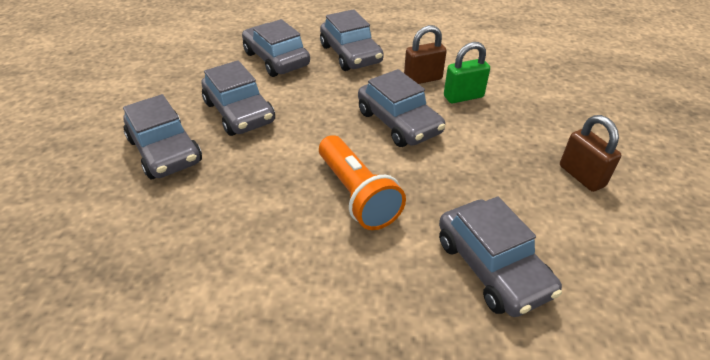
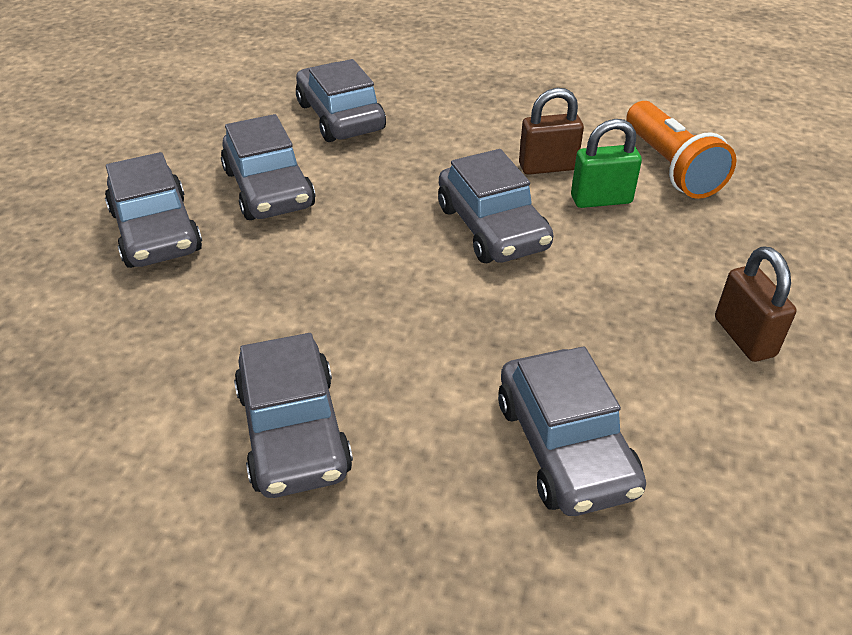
camera: 10 degrees right, 0 degrees up
orange flashlight [319,135,406,230] -> orange flashlight moved to [627,101,736,199]
grey car [320,9,384,71] -> grey car moved to [234,333,353,498]

